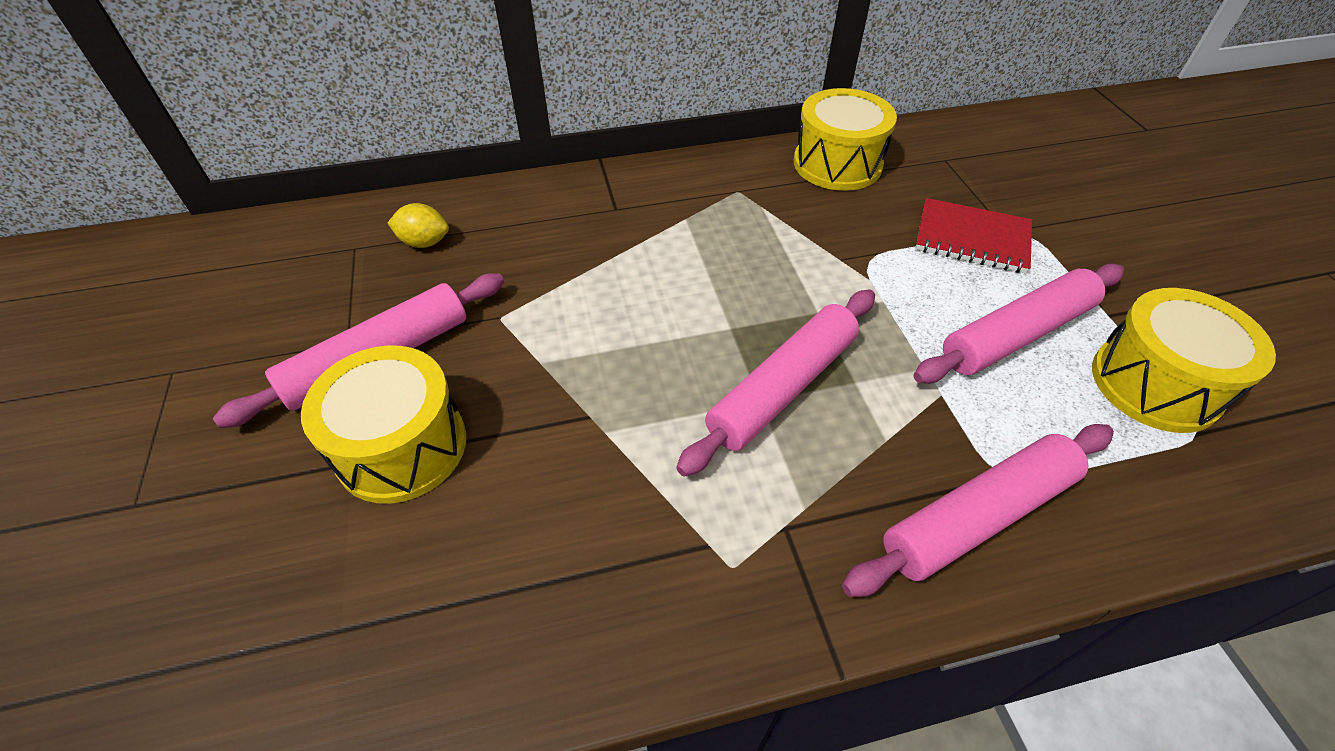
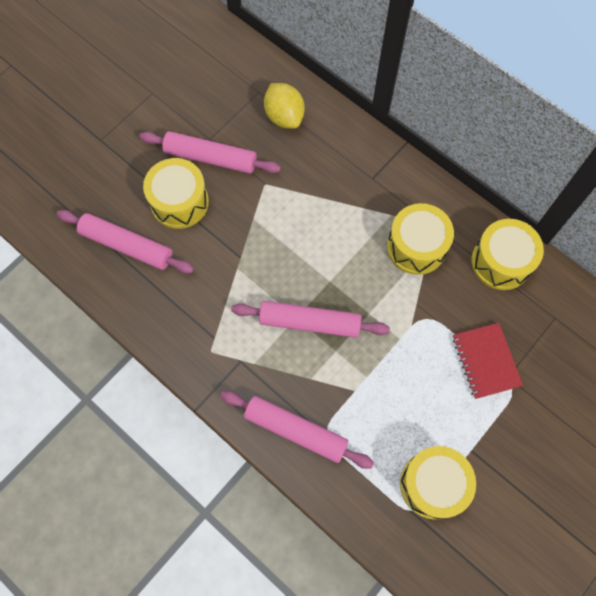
camera: 55 degrees right, 20 degrees up
yellow lemon [388,203,449,248] -> yellow lemon [264,83,305,129], size x1.60
pink rolling pin [914,264,1124,384] -> pink rolling pin moved to [57,210,194,274]
none -> yellow drum [387,203,454,275]

